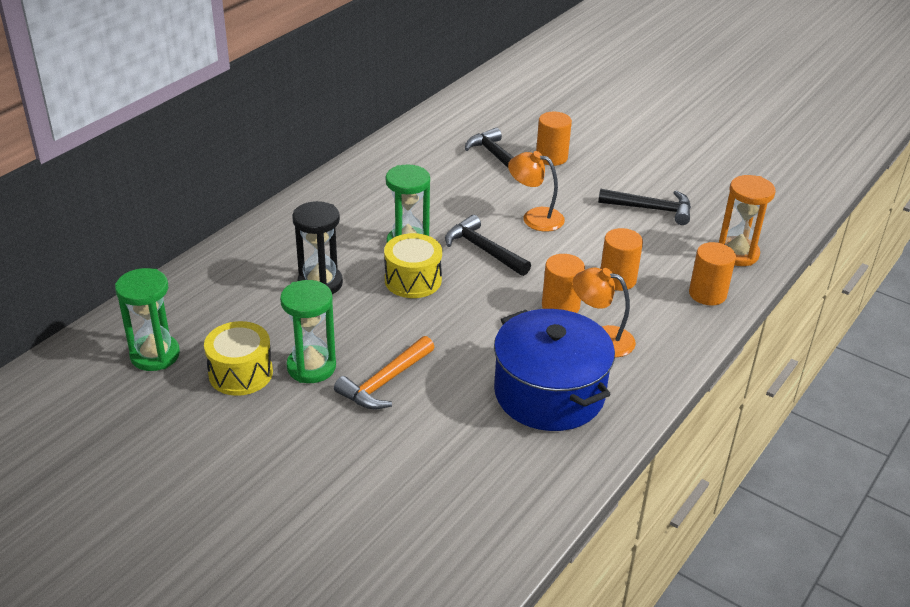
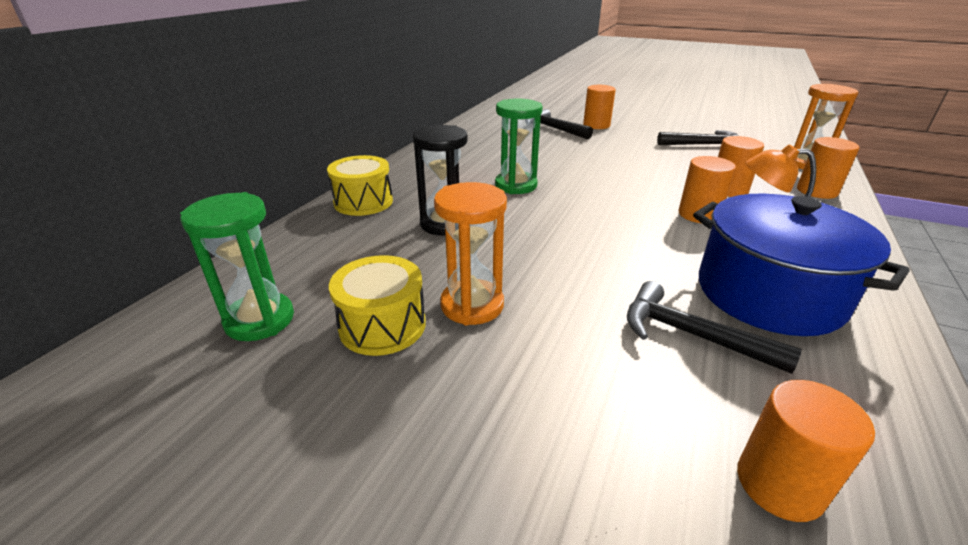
camera: 10 degrees left, 5 degrees down
green hourglass [280,280,336,383] -> orange hourglass [434,182,507,325]
orange hammer [334,336,435,409] -> none
yellow drum [384,233,442,298] -> yellow drum moved to [327,155,393,216]
black hammer [445,215,531,276] -> black hammer moved to [627,281,802,374]
orange lamp [508,151,565,232] -> none
none -> orange cylinder [737,380,875,522]

